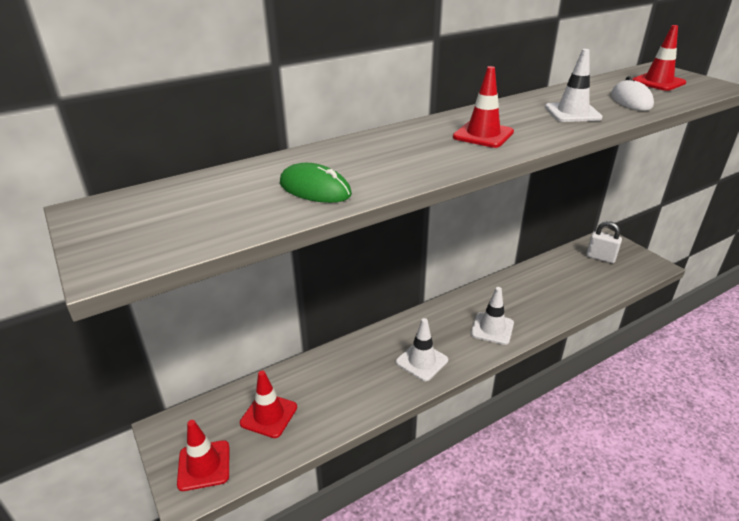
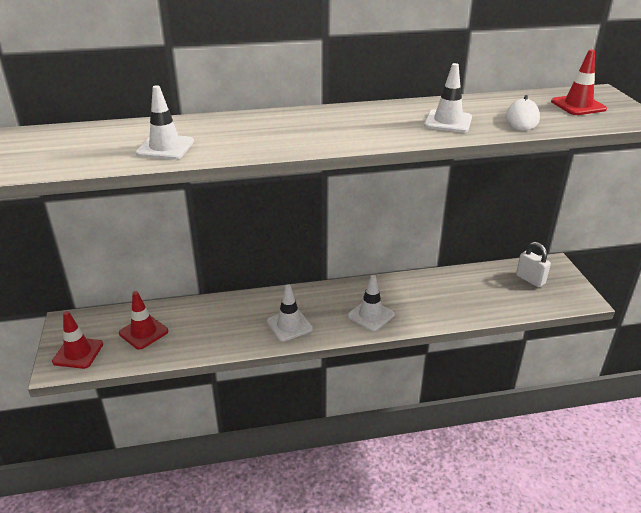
camera: 20 degrees right, 0 degrees up
green mouse [280,163,352,203] -> white traffic cone [136,85,194,160]
red traffic cone [453,66,514,148] -> none

